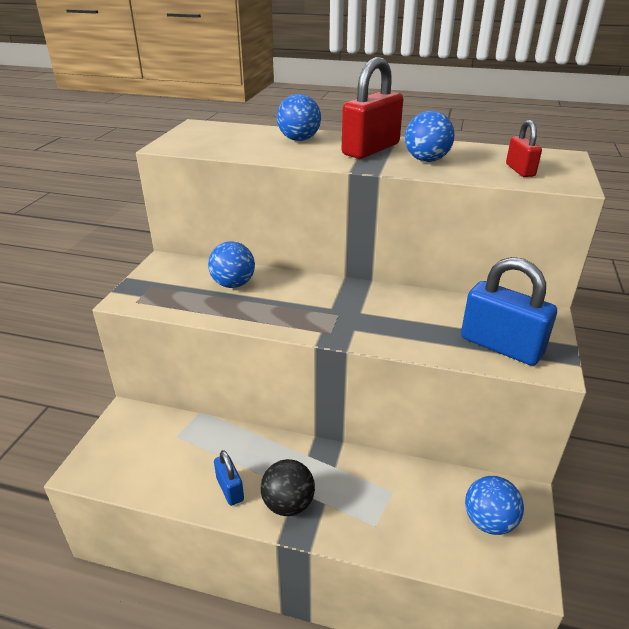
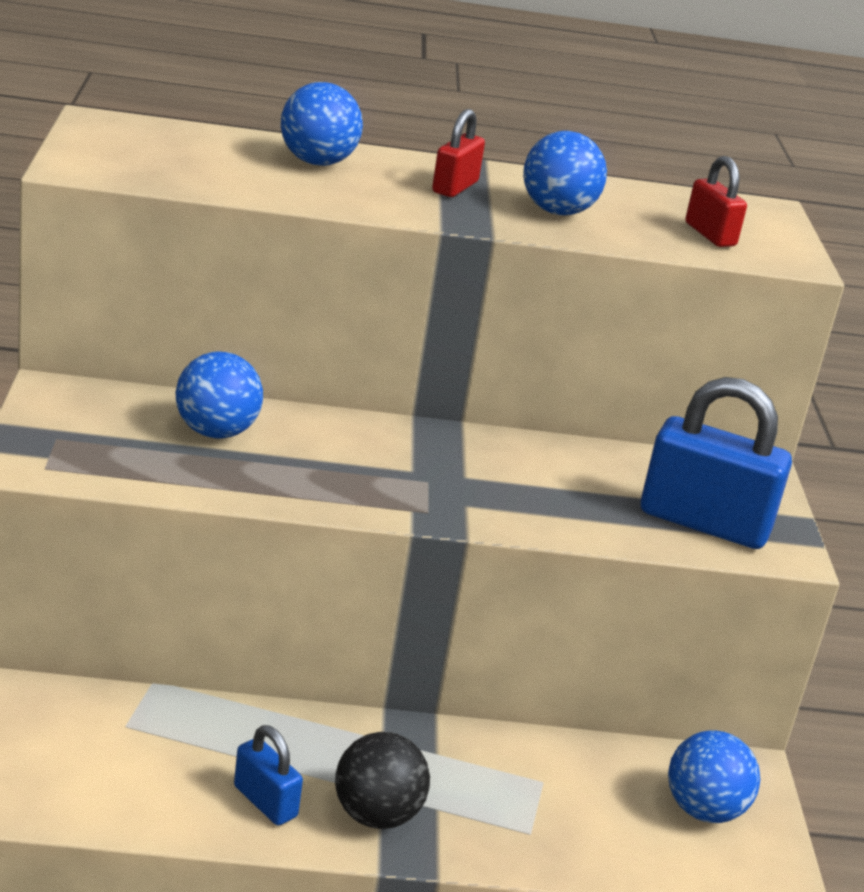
camera: 20 degrees left, 5 degrees down
red padlock [342,57,403,159] -> red padlock [432,109,485,197], size x0.53

